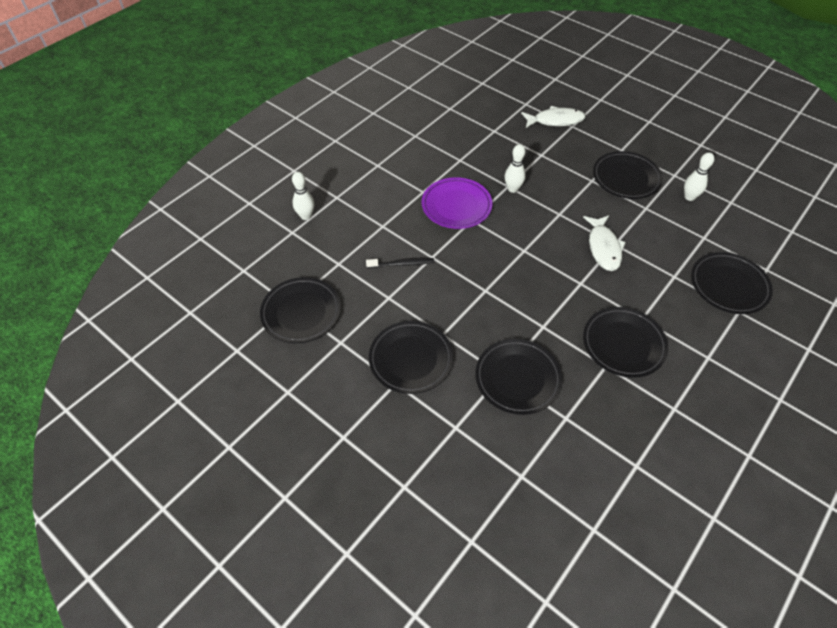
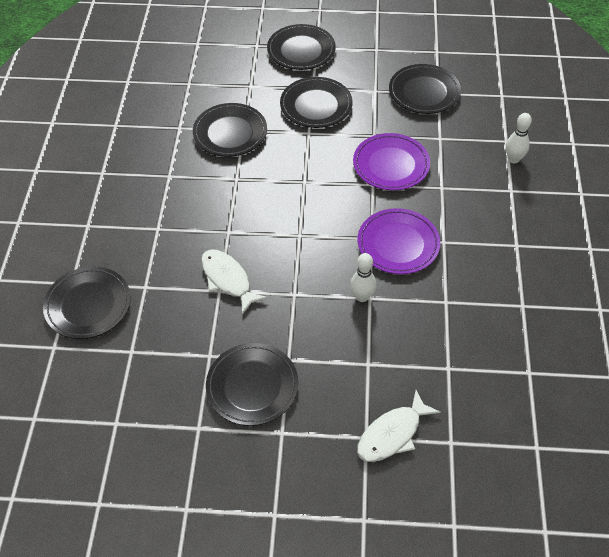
camera: 145 degrees right, 0 degrees up
black toothbrush [366,258,434,268] -> purple plate [353,133,430,190]
black plate [583,307,668,378] -> black plate moved to [267,24,336,70]
white bowling pin [684,152,715,201] -> none

